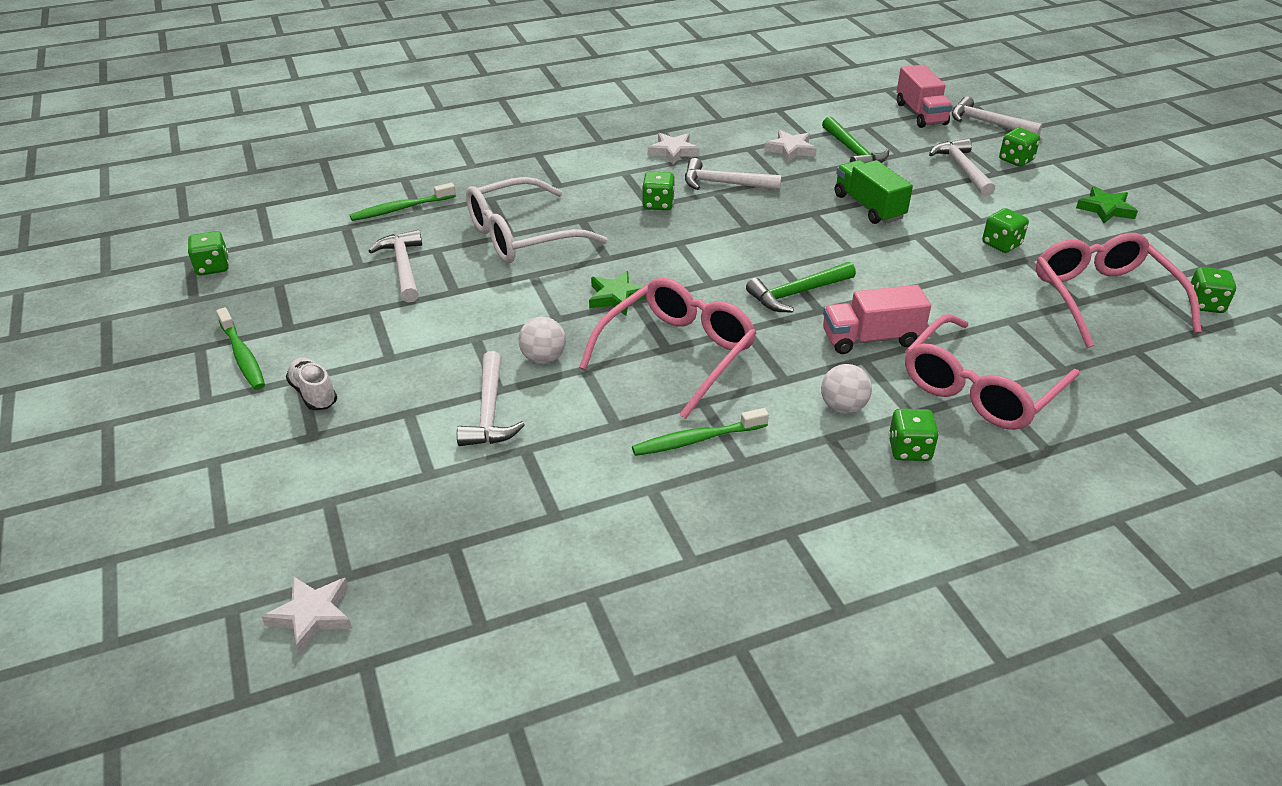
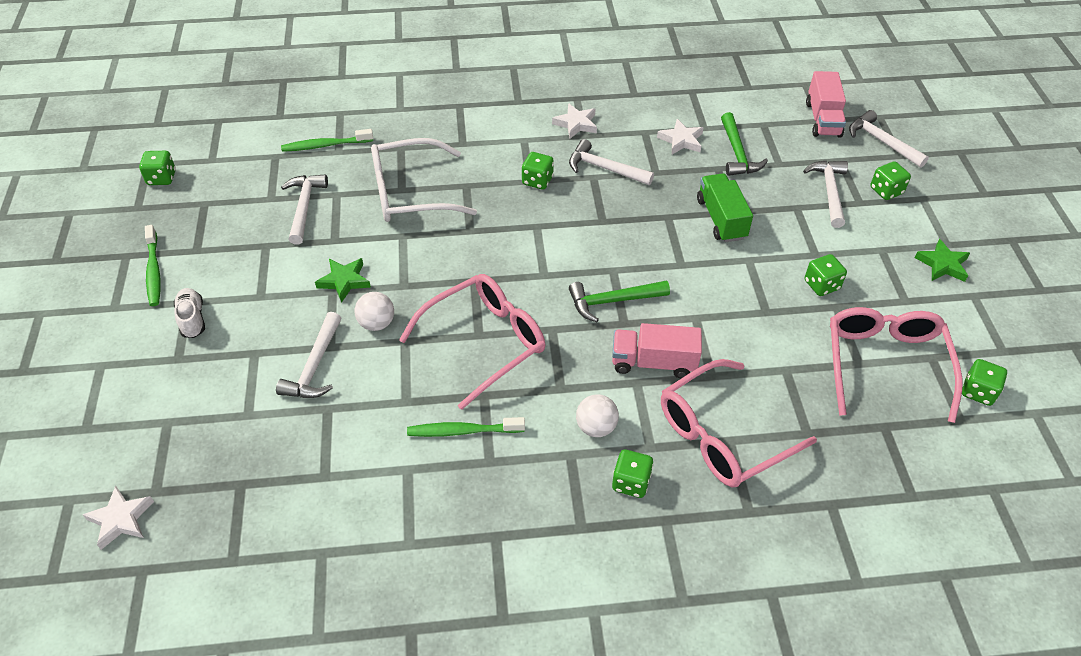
camera: 15 degrees right, 10 degrees up
green star [589,271,646,316] -> green star moved to [315,258,371,303]

